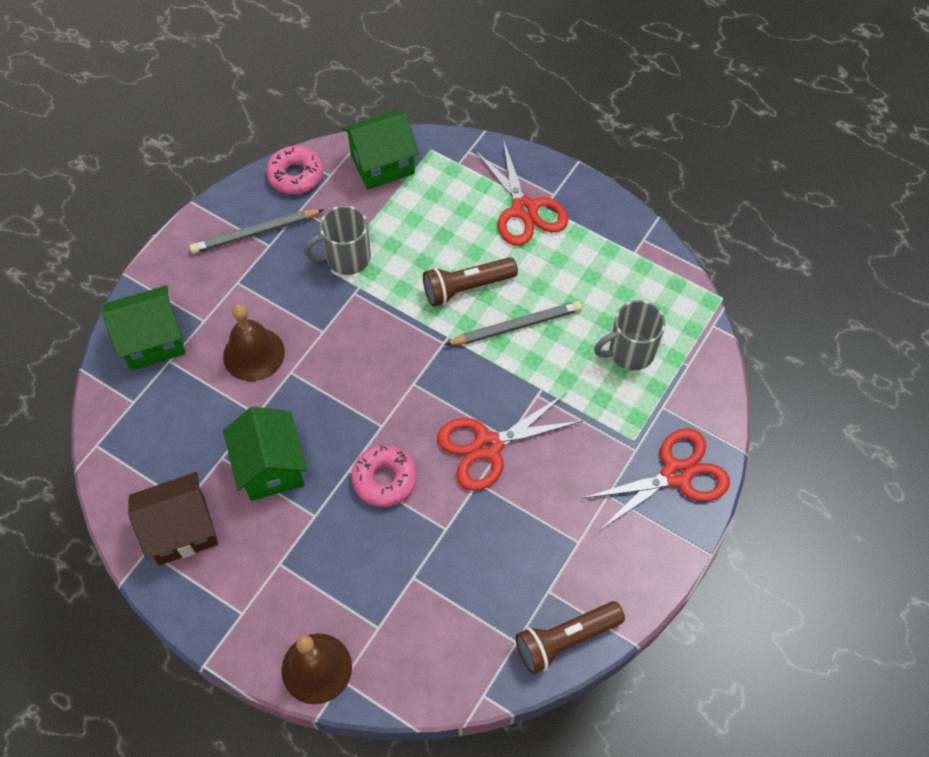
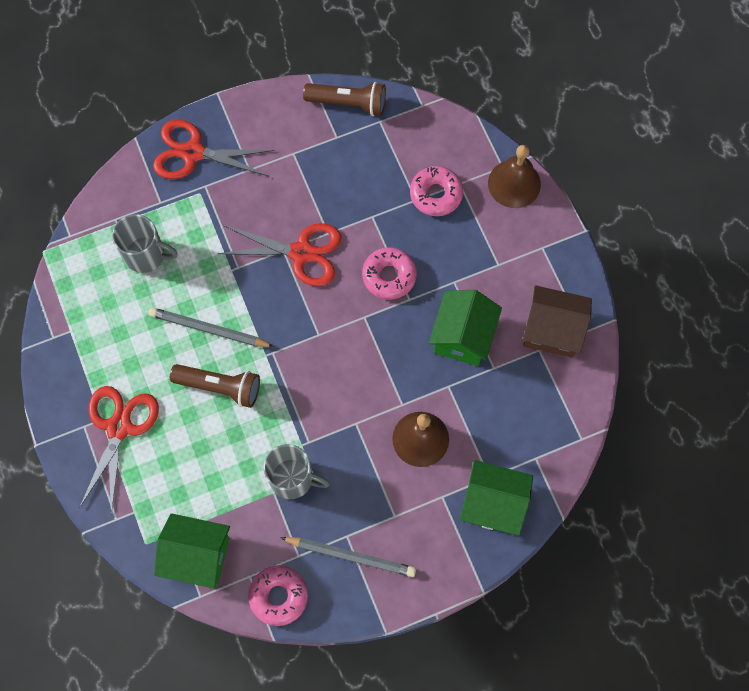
camera: 145 degrees left, 10 degrees up
none -> pink donut [410,166,463,216]

